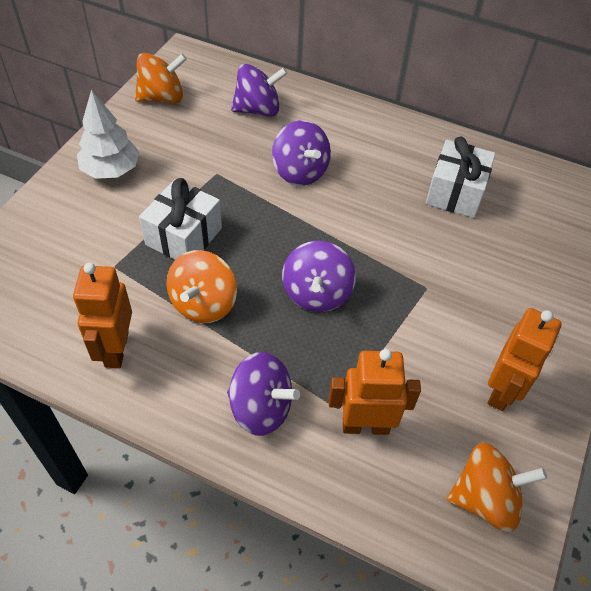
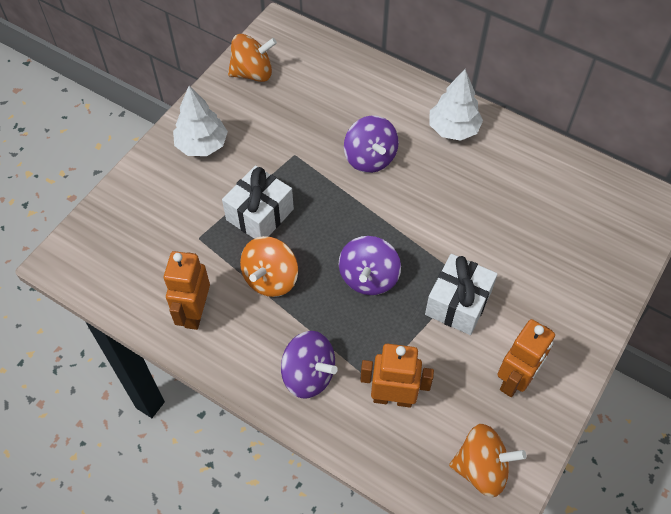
camera: 10 degrees right, 5 degrees up
purple spinning top [231,64,288,117] -> none
white gift [426,137,496,218] -> white gift moved to [425,254,498,335]
none -> white tree [430,69,483,141]

